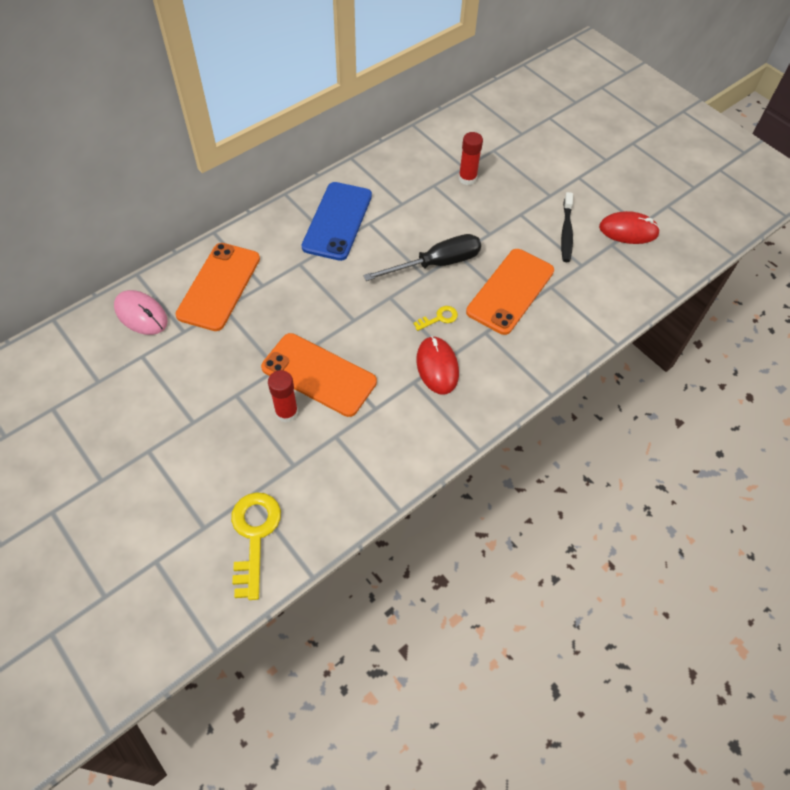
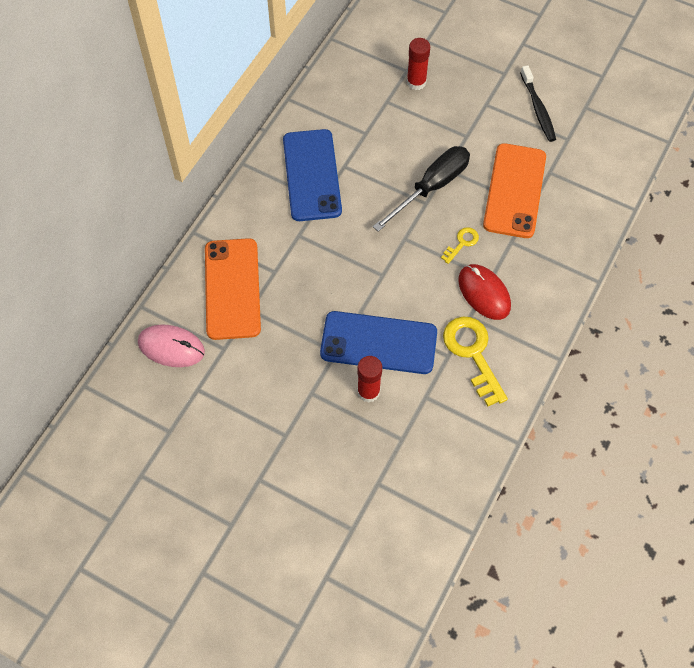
camera: 20 degrees left, 5 degrees up
yellow key [231,492,281,600] -> yellow key moved to [443,317,508,406]
orange phone [261,333,377,417] -> blue phone [320,311,437,374]
red mouse [599,211,660,244] -> none

